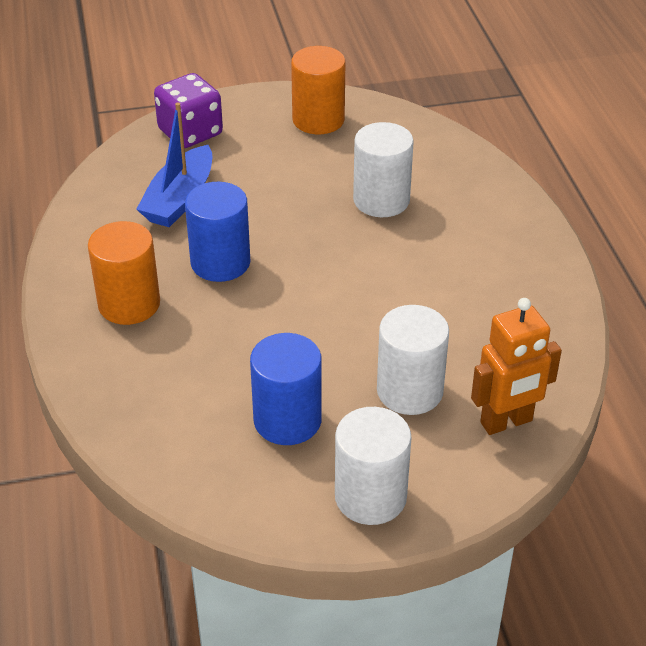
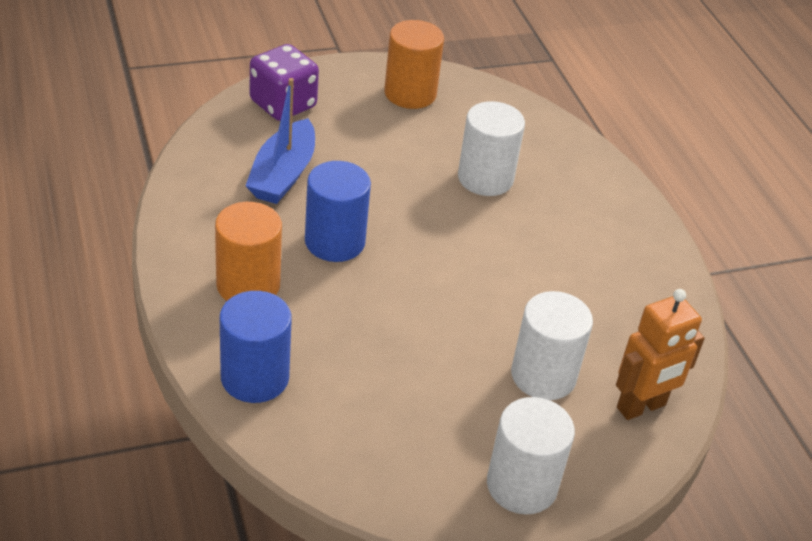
camera: 10 degrees left, 0 degrees up
blue cylinder [250,333,322,445] -> blue cylinder moved to [220,291,292,403]

